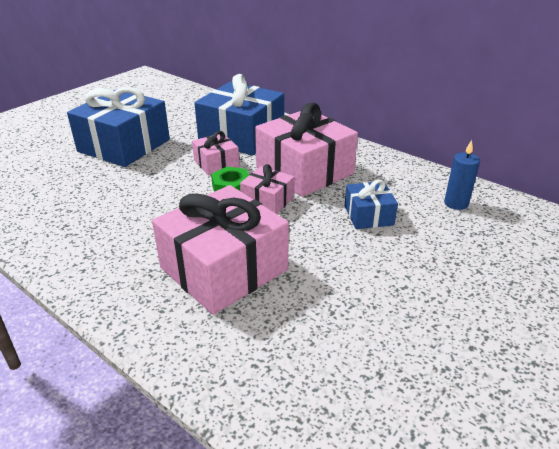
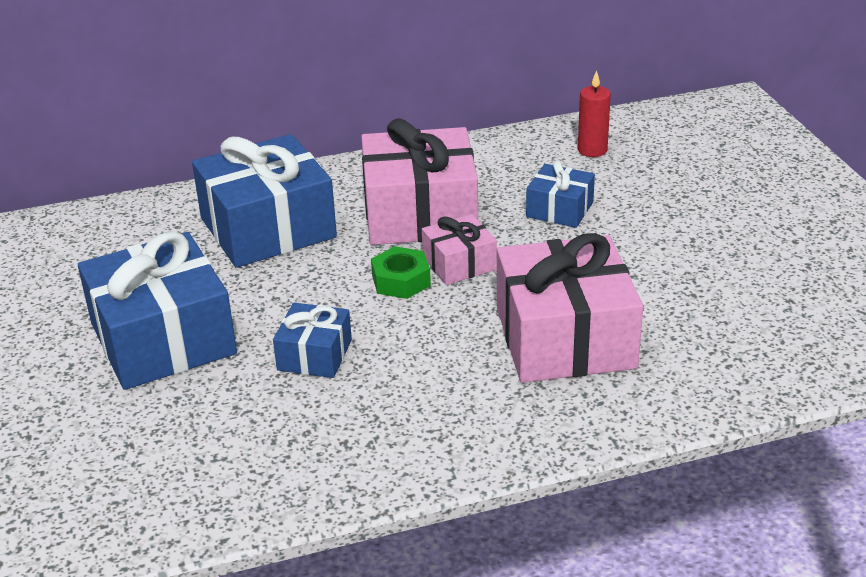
camera: 55 degrees left, 0 degrees up
pink gift [192,131,239,176] -> none
blue candle [444,140,480,210] -> red candle [578,70,611,157]
none -> blue gift [273,303,352,378]

